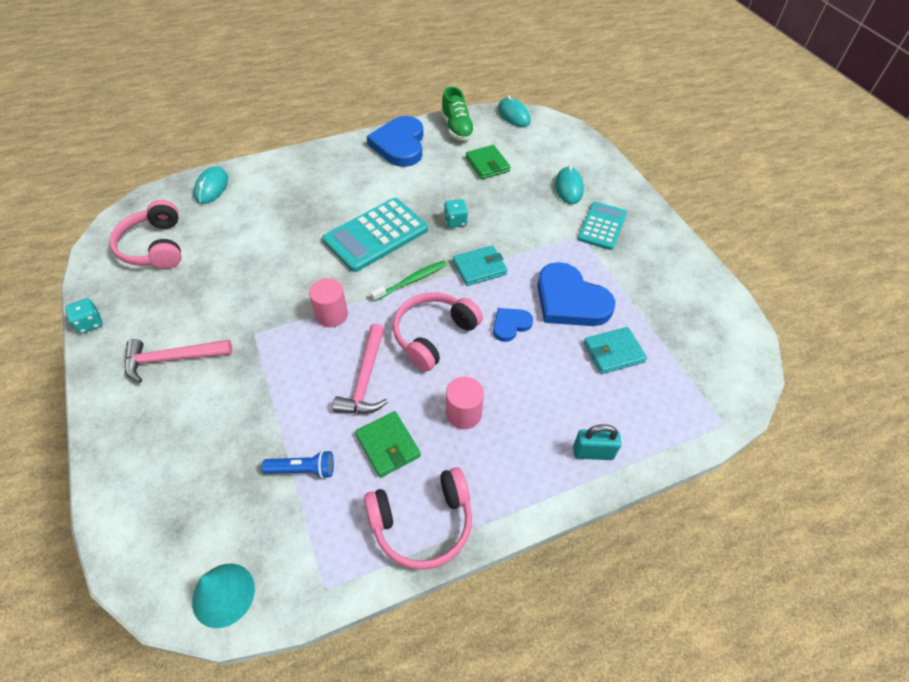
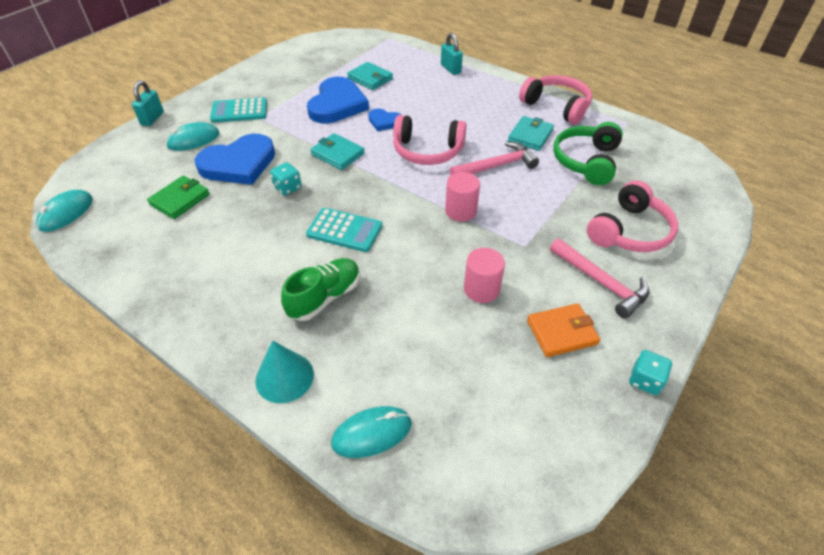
camera: 120 degrees left, 5 degrees down
pink headphones [109,200,181,269] -> pink headphones moved to [587,180,678,252]
turquoise cone [192,564,255,628] -> turquoise cone moved to [255,341,314,403]
blue flashlight [262,450,334,479] -> green headphones [553,122,623,185]
turquoise calculator [322,198,428,272] -> turquoise calculator [306,208,383,252], size x0.64
green wallet [355,411,421,478] -> turquoise wallet [508,116,554,151]
blue heart [367,116,423,167] -> blue heart moved to [195,134,275,185]
green toothbrush [370,260,447,302] -> none
green shoe [441,86,475,141] -> green shoe moved to [281,258,360,321]
pink cylinder [446,377,484,429] -> pink cylinder moved to [464,248,505,303]
none -> turquoise padlock [132,80,164,126]
none -> orange wallet [527,303,600,357]

